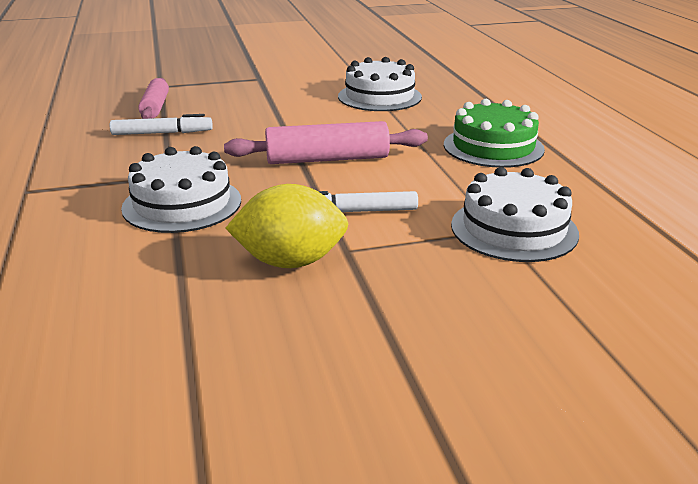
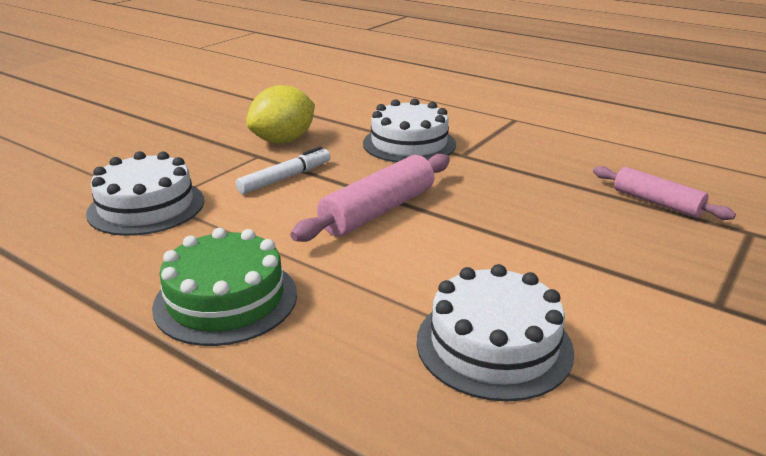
camera: 140 degrees right, 0 degrees up
white marker [110,114,213,135] -> none

